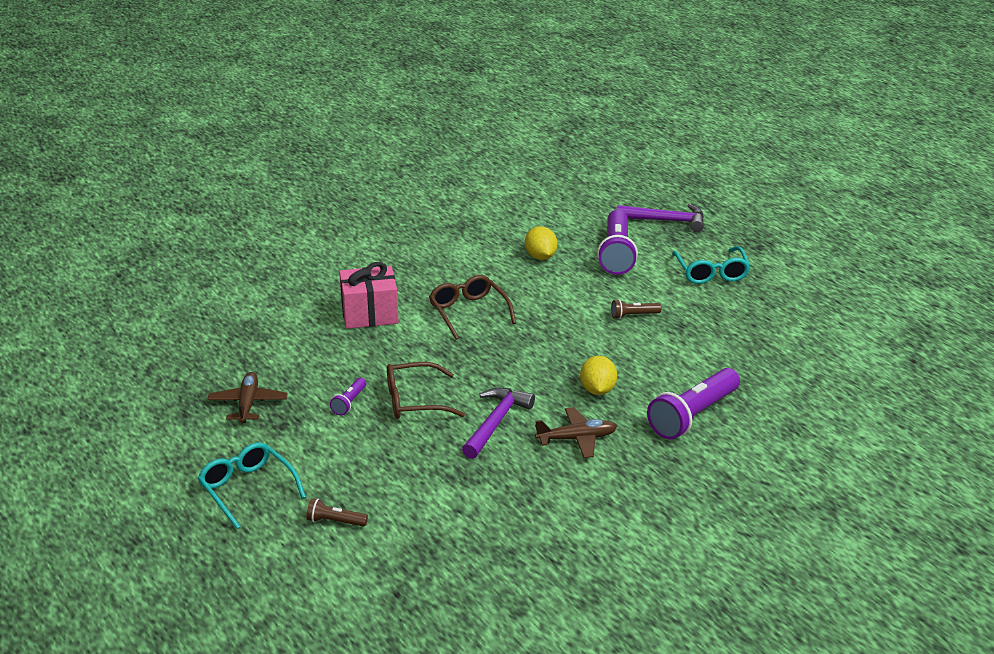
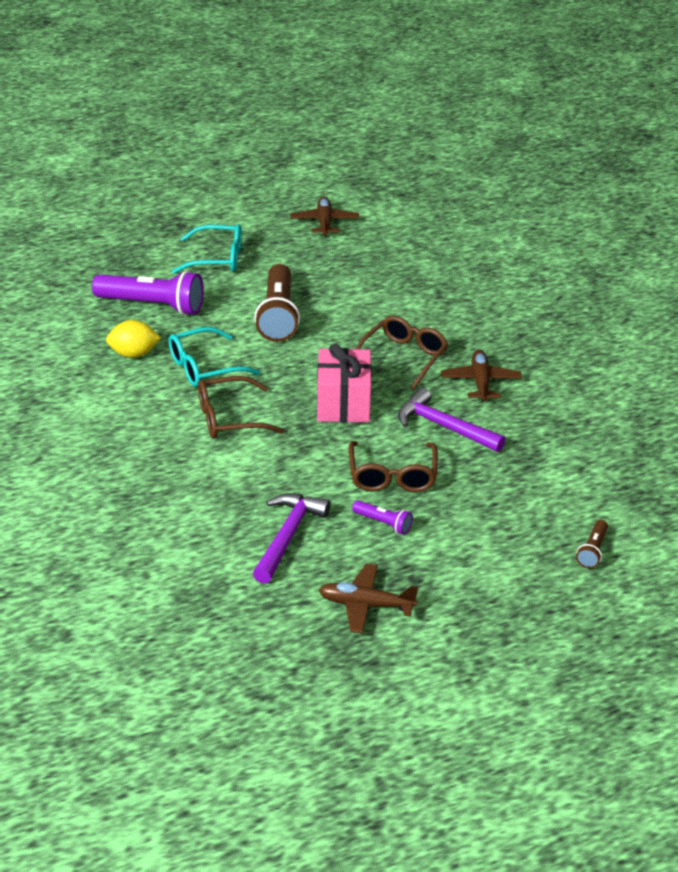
camera: 80 degrees left, 5 degrees up
turquoise glasses [197,442,306,529] -> turquoise glasses moved to [169,327,261,387]
pink gift [339,262,399,329] -> pink gift moved to [317,344,372,422]
yellow lemon [580,356,617,395] -> brown glasses [356,316,448,391]
brown flashlight [611,299,661,319] -> brown flashlight [254,264,300,342], size x2.14
purple hammer [616,204,704,232] -> purple hammer moved to [253,493,330,584]
purple flashlight [647,368,740,440] -> none
none -> brown plane [290,197,359,237]

